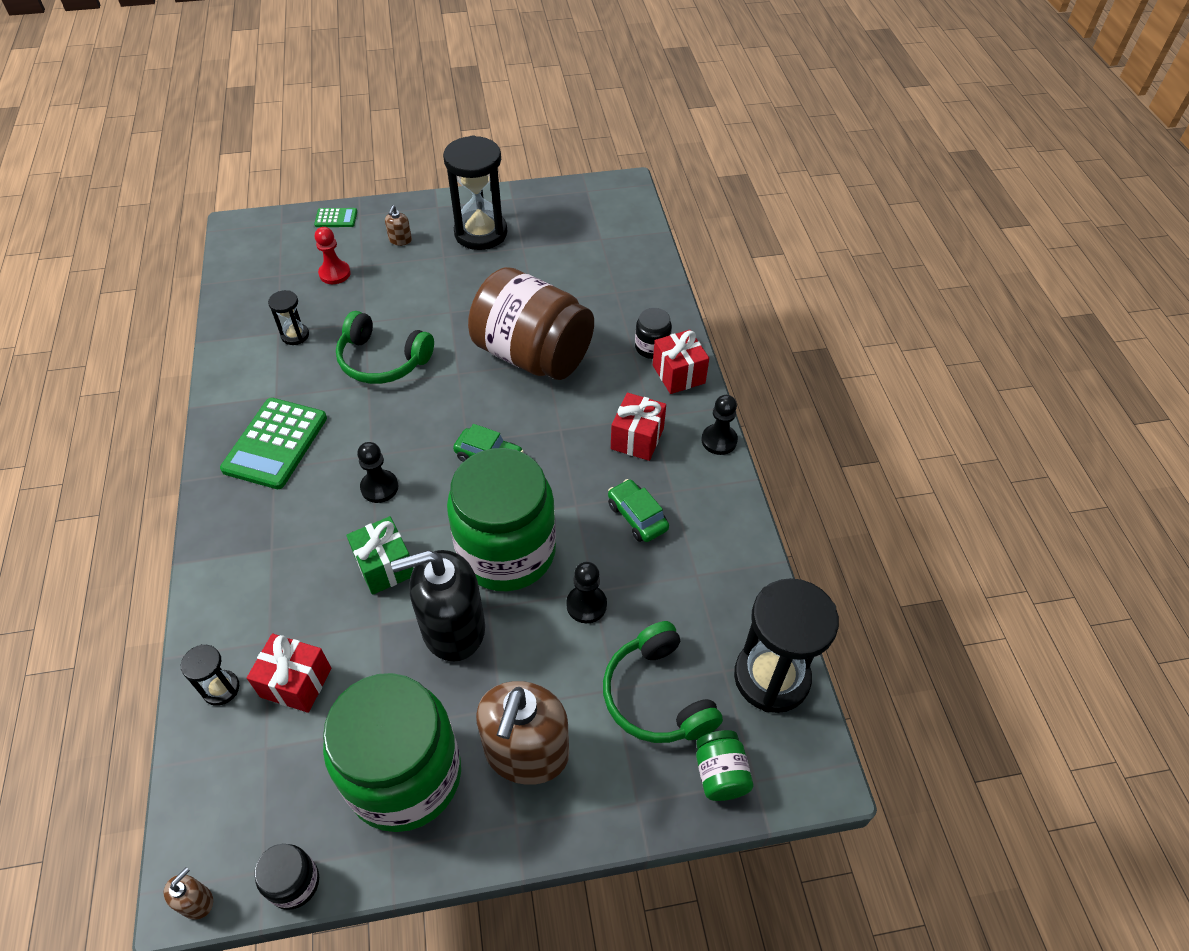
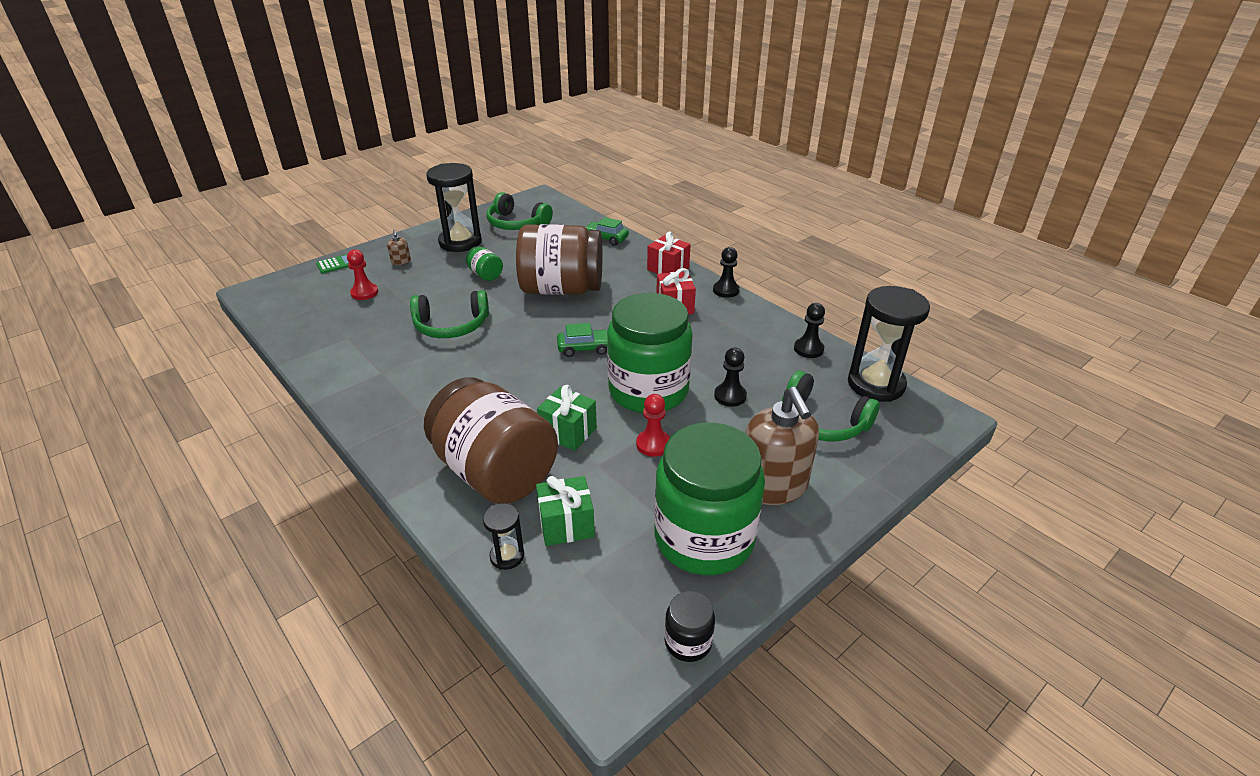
camera: 30 degrees left, 15 degrees down
brown soap dispenser [164,867,213,920] -> none
green calculator [220,398,327,489] -> none
red gift [247,634,332,713] -> green gift [536,476,595,546]
black hourglass [268,290,309,345] -> none
black pawn [357,442,398,503] -> black pawn moved to [794,303,825,358]
black soap dispenser [391,550,485,662] -> red pawn [636,394,670,457]
green car [608,479,669,542] -> green car moved to [586,217,629,246]
black jar [635,308,672,359] -> none
green jar [696,730,753,801] -> green jar moved to [466,246,503,281]
none -> brown jar [424,377,558,504]
none -> green headphones [487,192,553,230]

